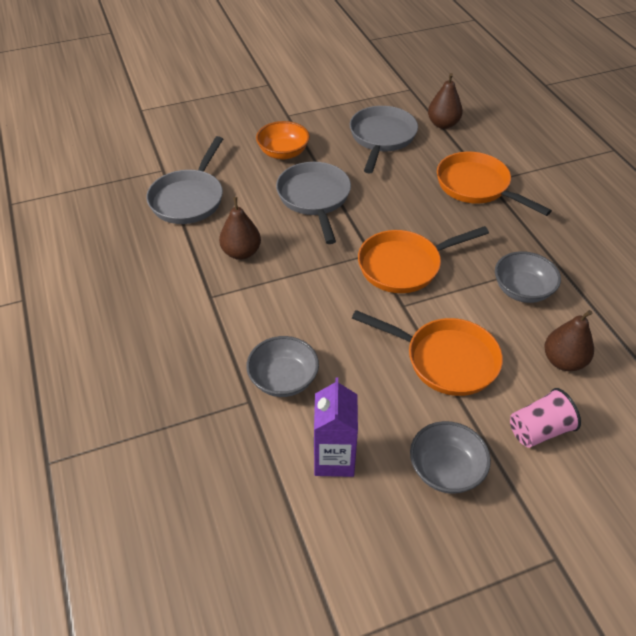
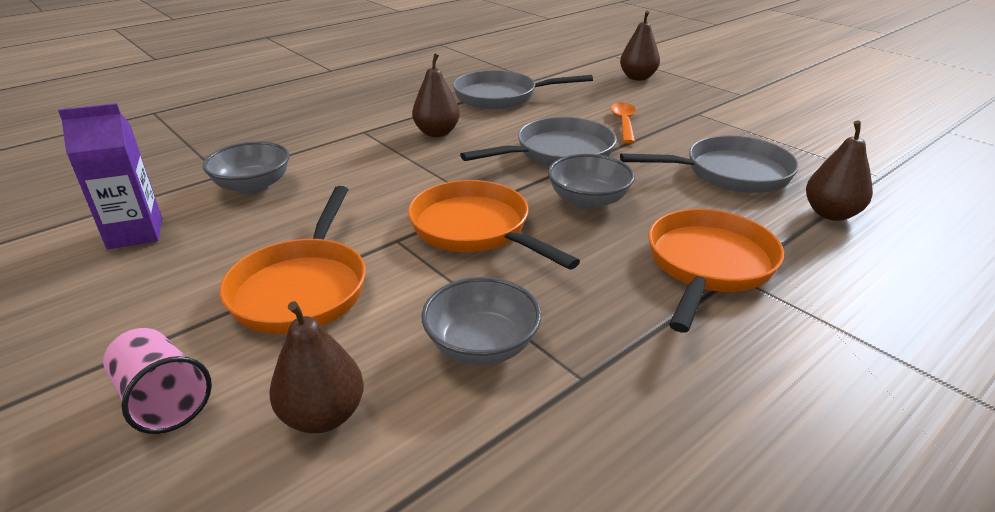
camera: 70 degrees right, 15 degrees down
orange bowl [256,121,310,160] -> orange spoon [611,102,636,144]
grey bowl [410,421,491,494] -> grey bowl moved to [548,154,635,209]
none -> brown pear [620,11,660,81]

